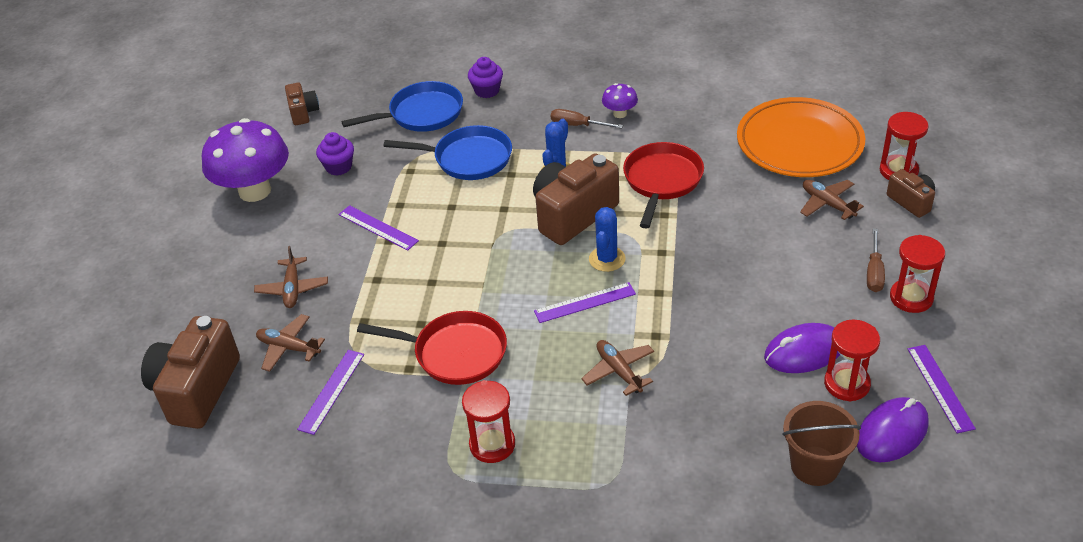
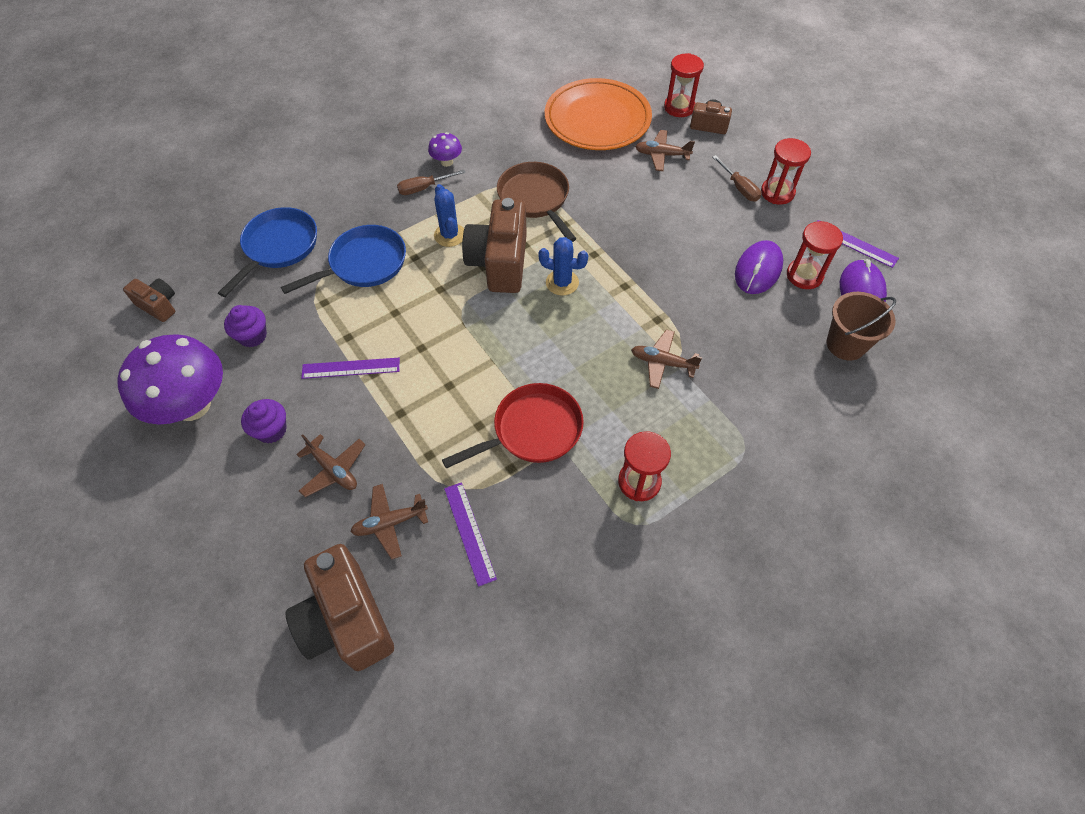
camera: 45 degrees left, 15 degrees up
purple cupcake [468,57,503,98] -> purple cupcake moved to [241,399,287,443]
purple ruler [534,282,636,323] -> none
blue cactus [589,207,626,272] -> blue cactus turned 45 degrees counterclockwise [539,237,588,296]
red pan [623,142,704,228] -> brown pan [497,162,576,242]

